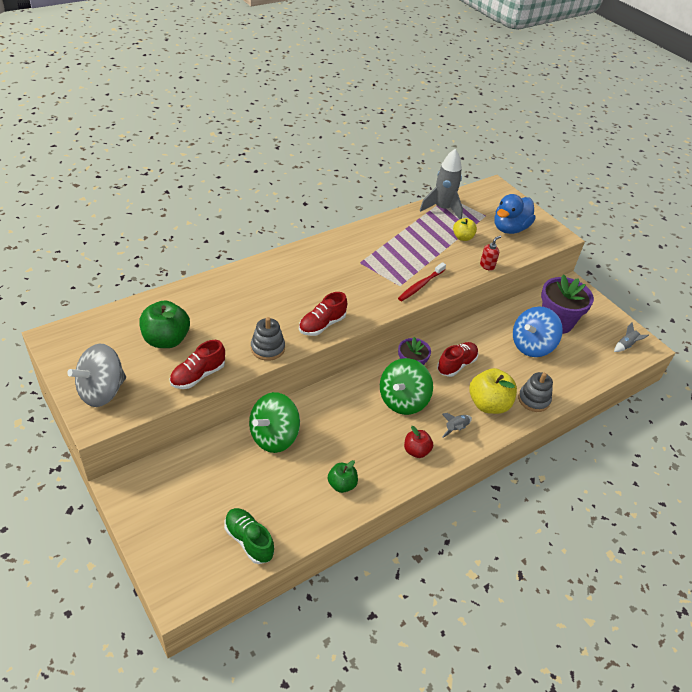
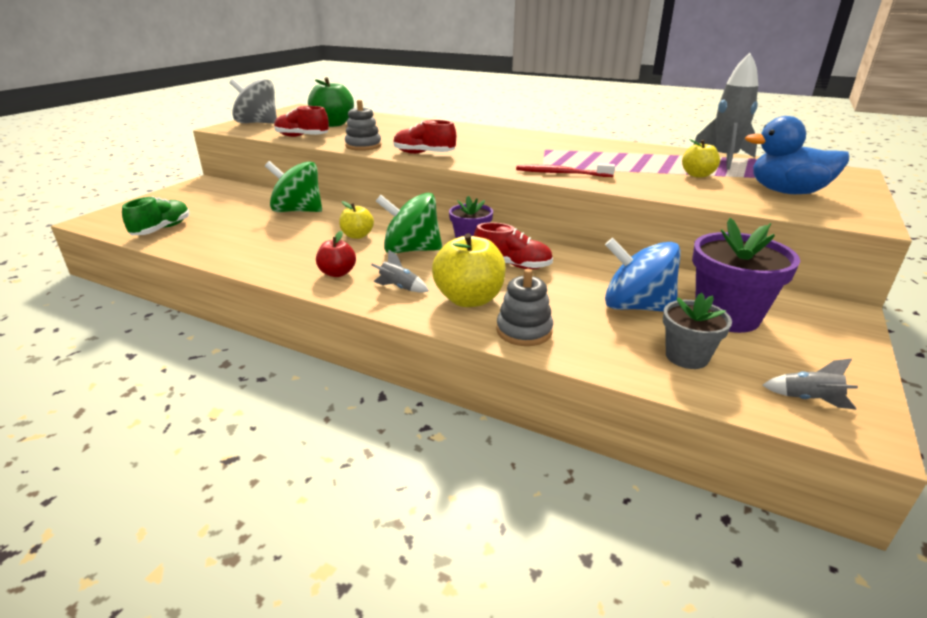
camera: 65 degrees right, 15 degrees down
green apple [328,460,358,493] -> none
red soap dispenser [480,236,501,271] -> none
none -> yellow apple [339,201,374,239]
none -> grey flower pot [663,292,732,369]

